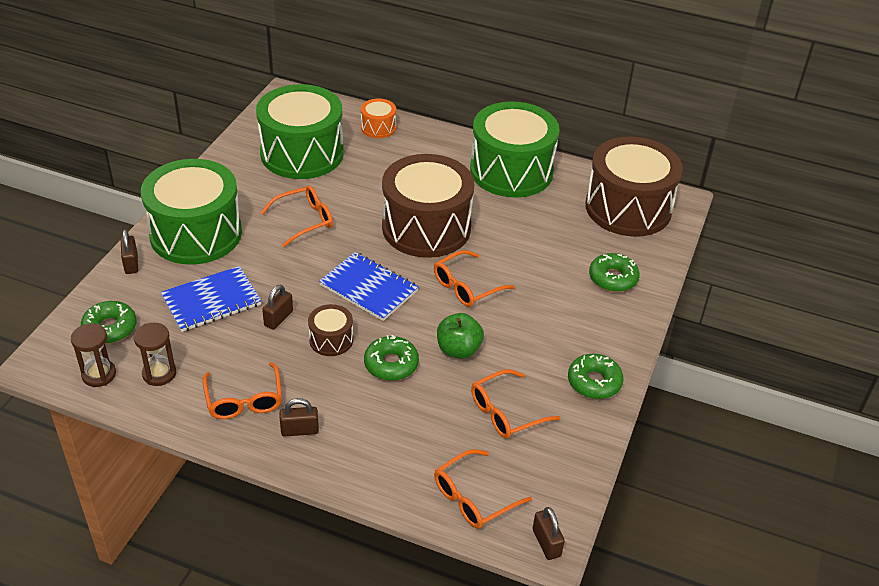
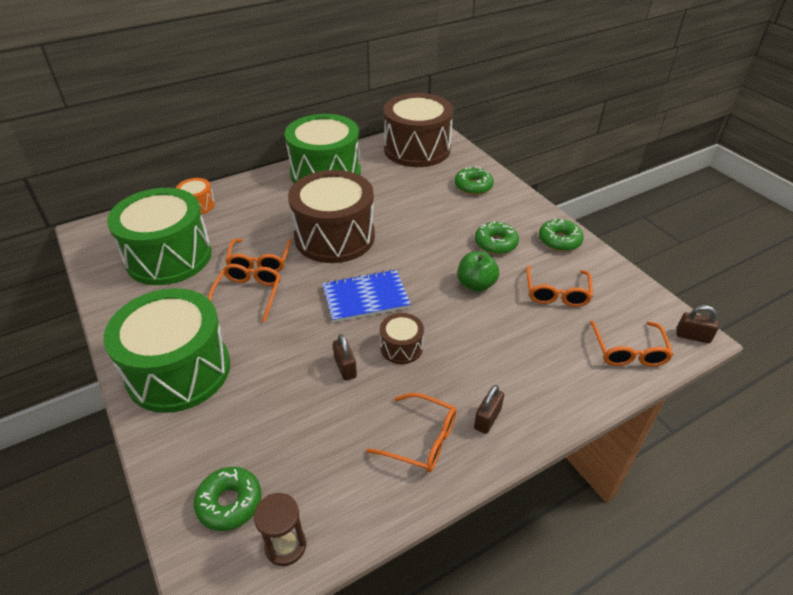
camera: 50 degrees left, 0 degrees up
brown padlock [121,229,138,274] -> none
brown hourglass [134,323,176,386] -> none
blue notebook [161,266,262,332] -> none
green donut [364,335,419,381] -> green donut moved to [475,221,519,254]
orange glasses [434,250,515,307] -> orange glasses moved to [225,239,291,272]

